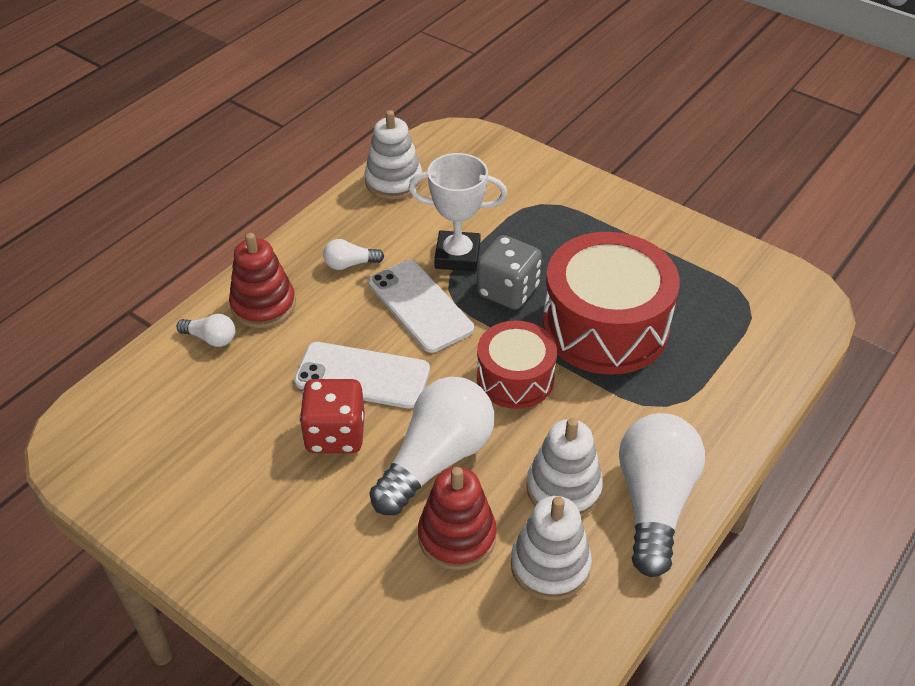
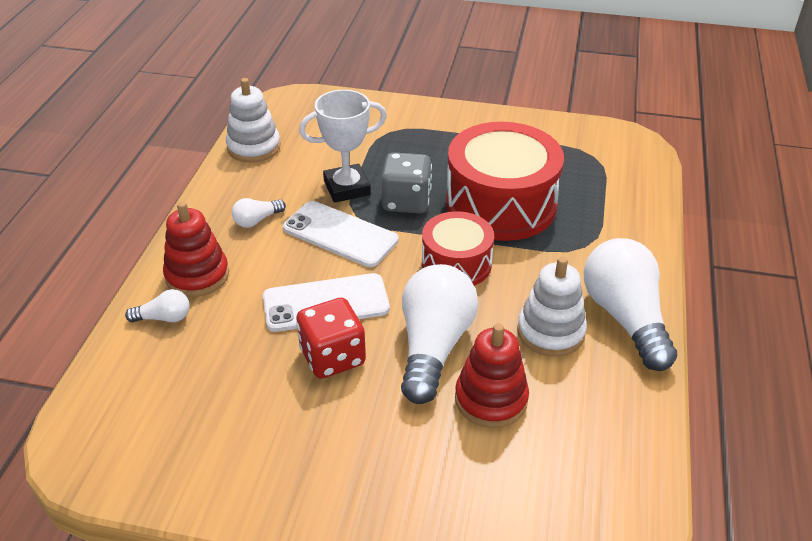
camera: 25 degrees left, 5 degrees down
white stacking toy [511,496,592,601] -> none

